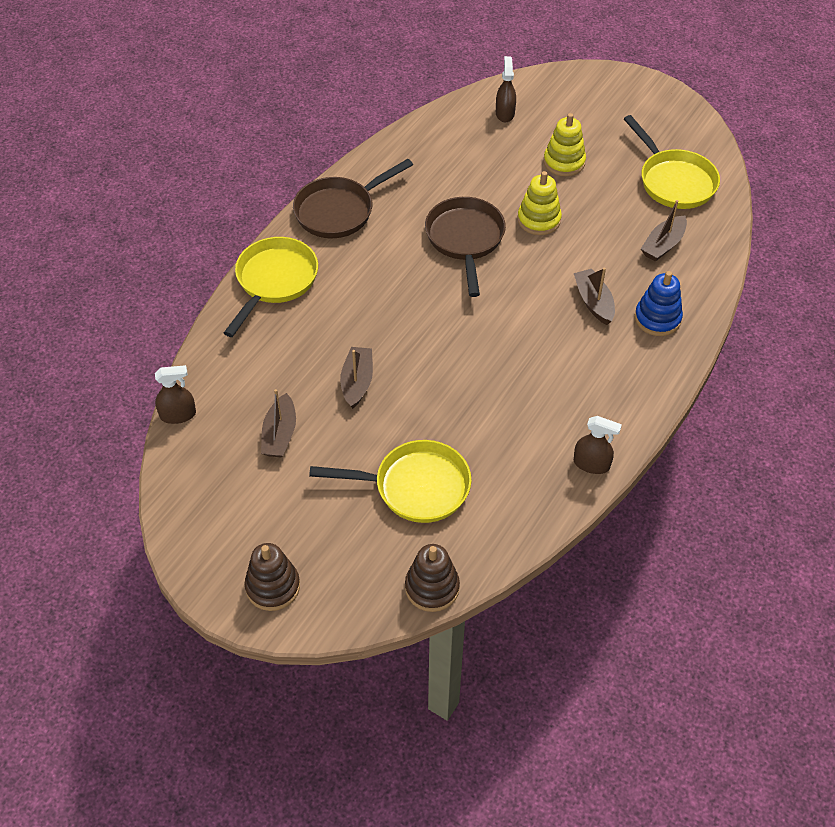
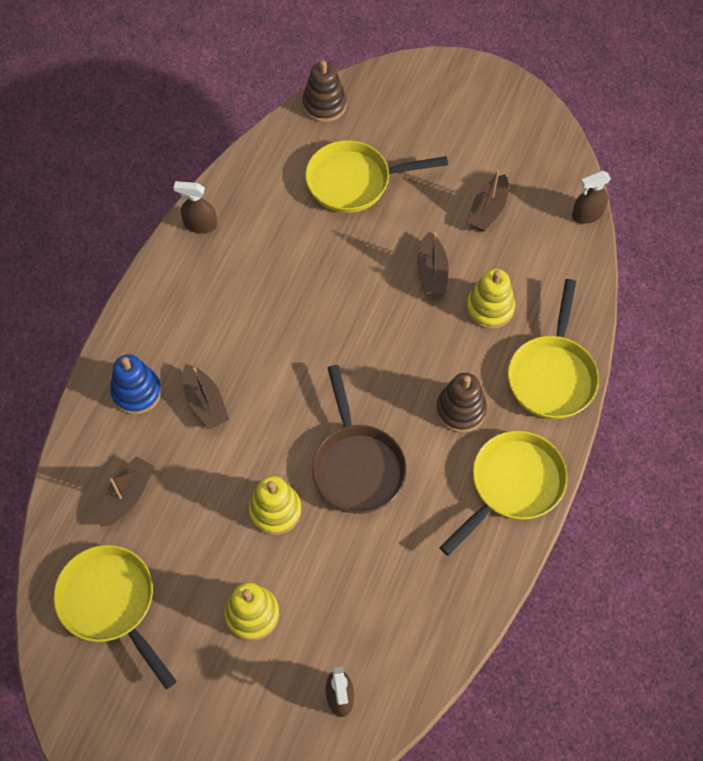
camera: 170 degrees right, 10 degrees up
brown stacking toy [245,543,300,611] -> brown stacking toy moved to [436,373,487,433]
brown boat [261,389,296,458] -> brown boat turned 150 degrees counterclockwise [467,169,508,232]
brown pan [293,159,413,238] -> yellow pan [439,431,568,556]
none -> yellow stacking toy [466,269,515,329]

